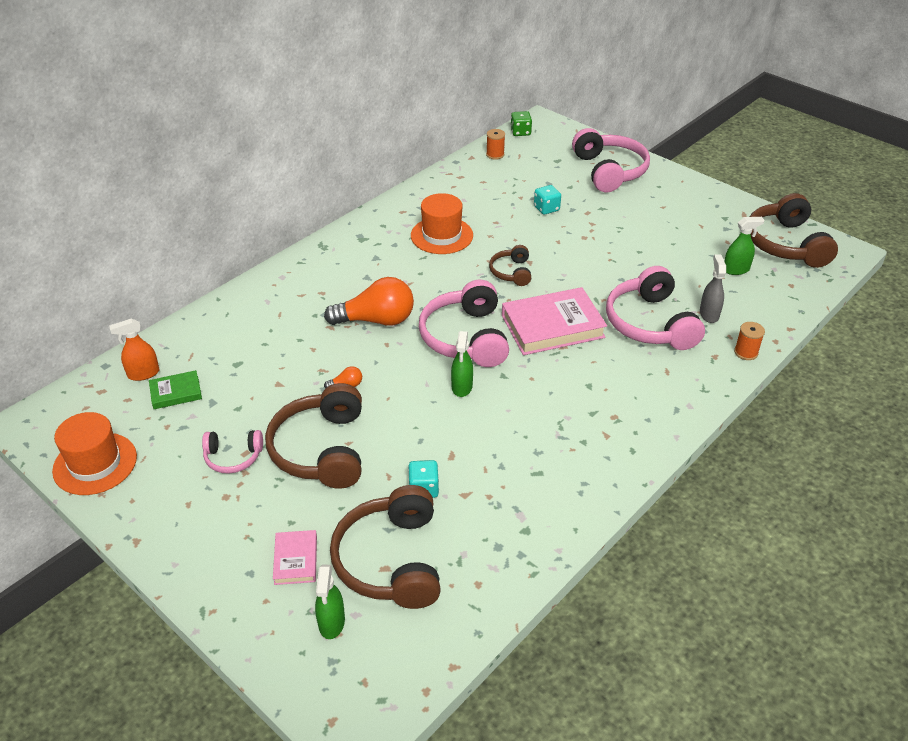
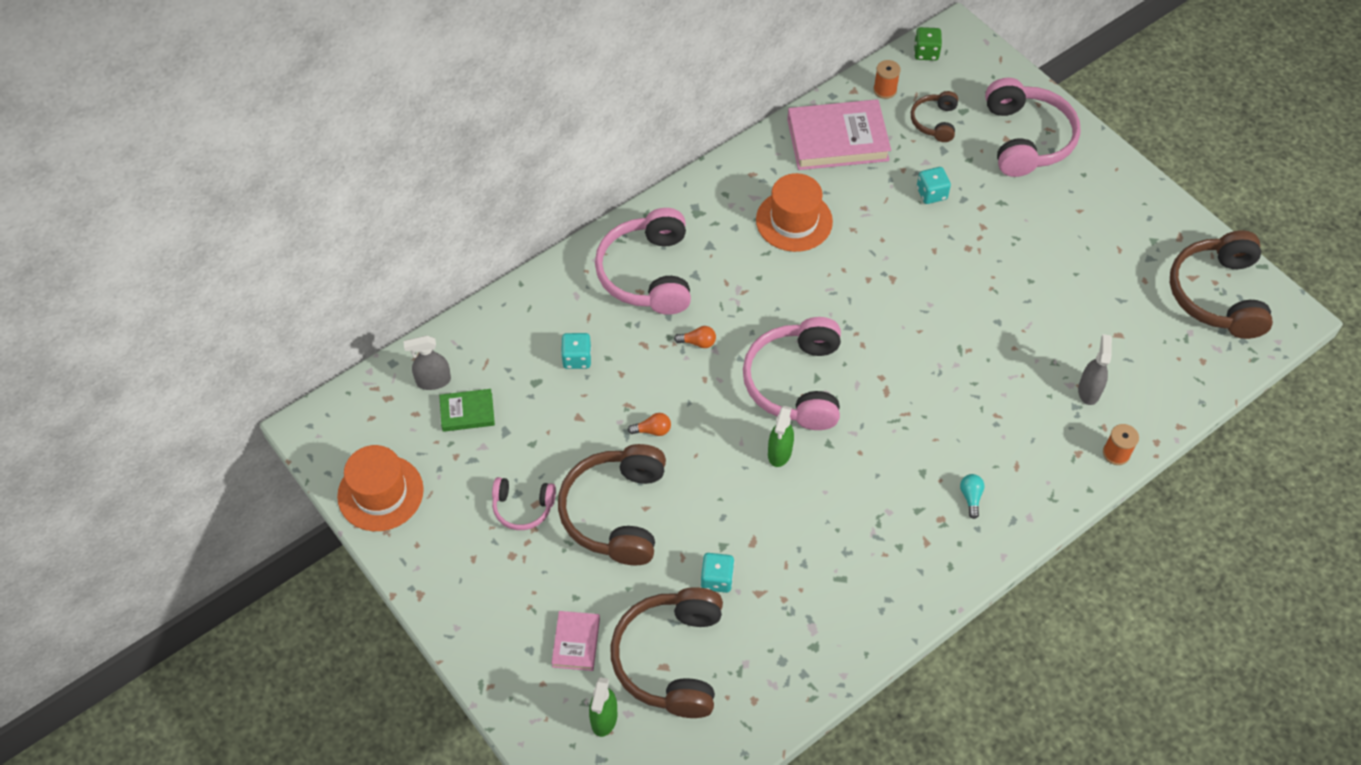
camera: 10 degrees right, 15 degrees up
orange spray bottle [109,318,159,381] -> grey spray bottle [403,336,451,390]
orange light bulb [324,277,414,326] -> orange light bulb [674,326,716,348], size x0.40
brown headphones [489,245,531,286] -> brown headphones moved to [911,91,958,142]
pink book [502,287,607,355] -> pink book moved to [787,99,891,170]
pink headphones [606,266,705,350] -> pink headphones moved to [595,208,691,315]
green spray bottle [724,217,764,275] -> none
none -> turquoise dice [561,333,592,369]
none -> turquoise light bulb [960,474,985,519]

